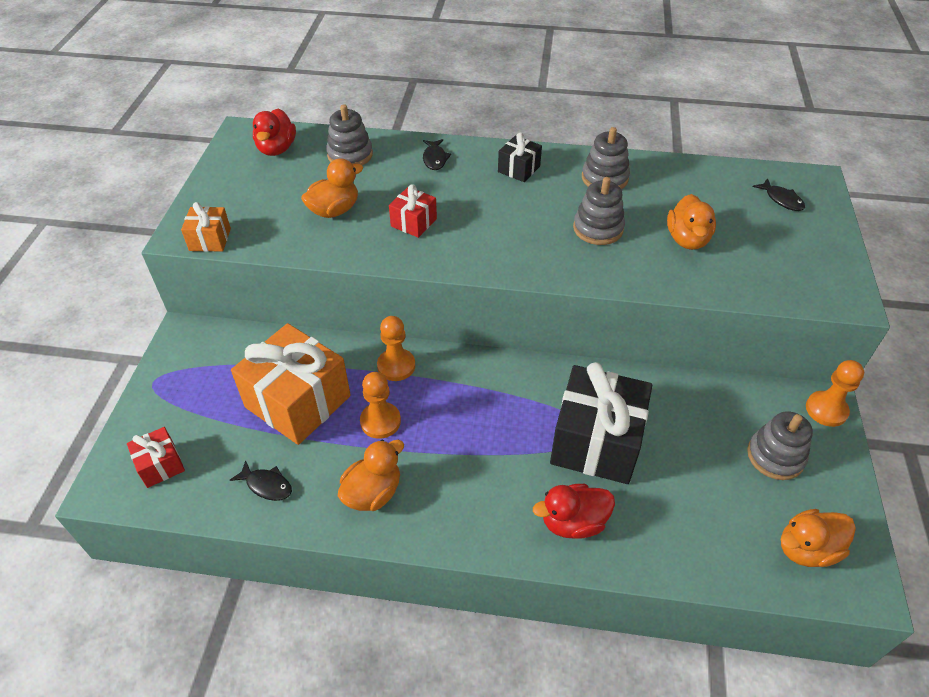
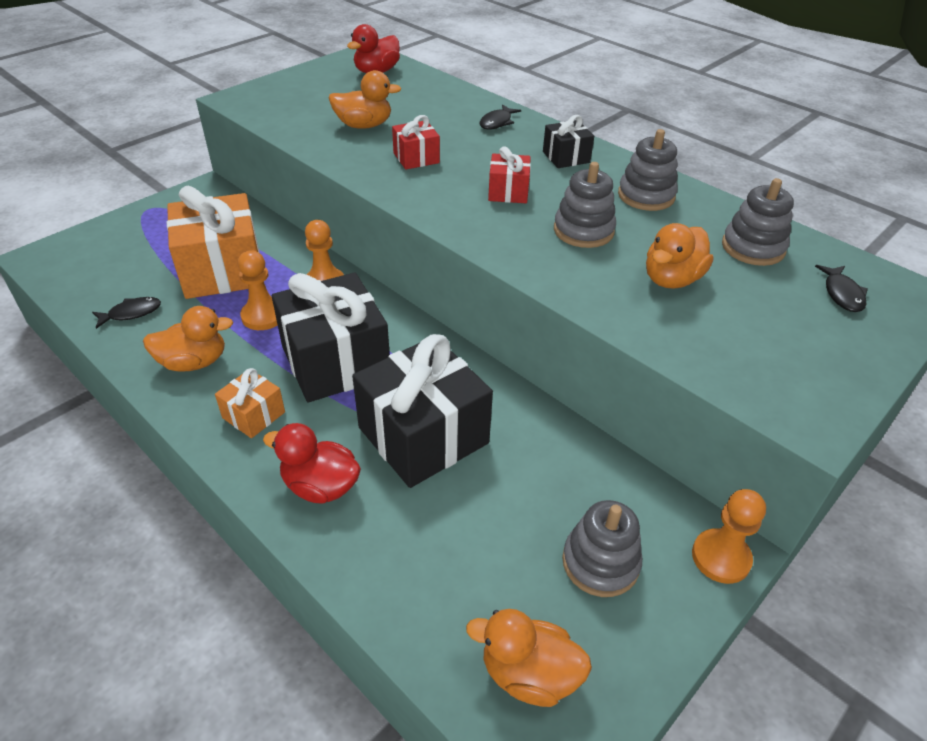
camera: 35 degrees right, 5 degrees down
red gift [127,427,185,488] -> red gift moved to [488,146,531,203]
orange gift [181,202,231,252] -> orange gift moved to [215,368,285,438]
black fish [230,460,292,501] -> black fish turned 90 degrees counterclockwise [92,297,161,329]
grey stacking toy [326,104,373,165] -> grey stacking toy moved to [722,178,794,266]
none -> black gift [272,272,390,403]

